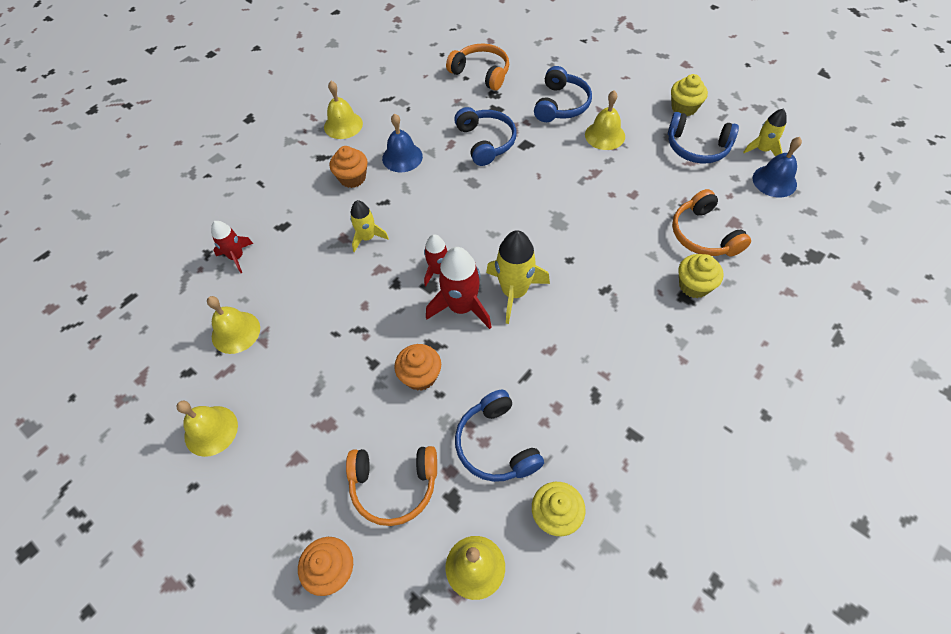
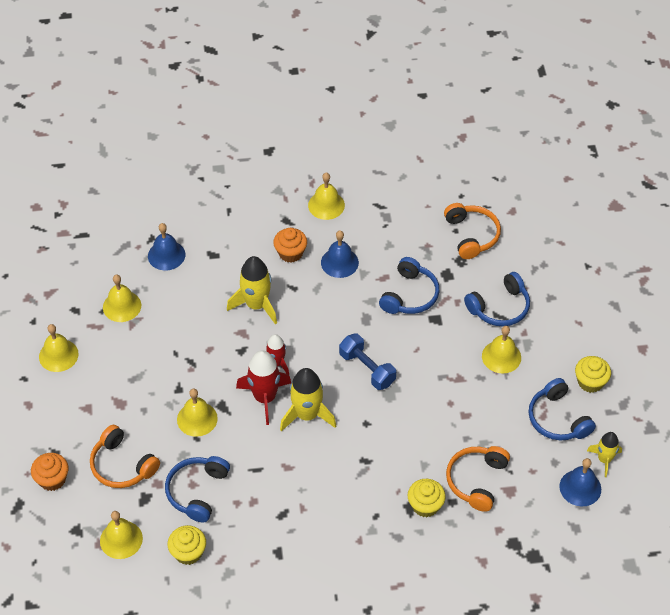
camera: 40 degrees right, 5 degrees down
red rocket [211,221,253,273] -> blue bell [148,223,185,271]
yellow rocket [350,200,389,252] -> yellow rocket [227,256,277,324], size x1.64
orange cupcake [394,344,441,391] -> yellow bell [177,388,218,437]
none -> blue dumbbell [339,333,396,390]

